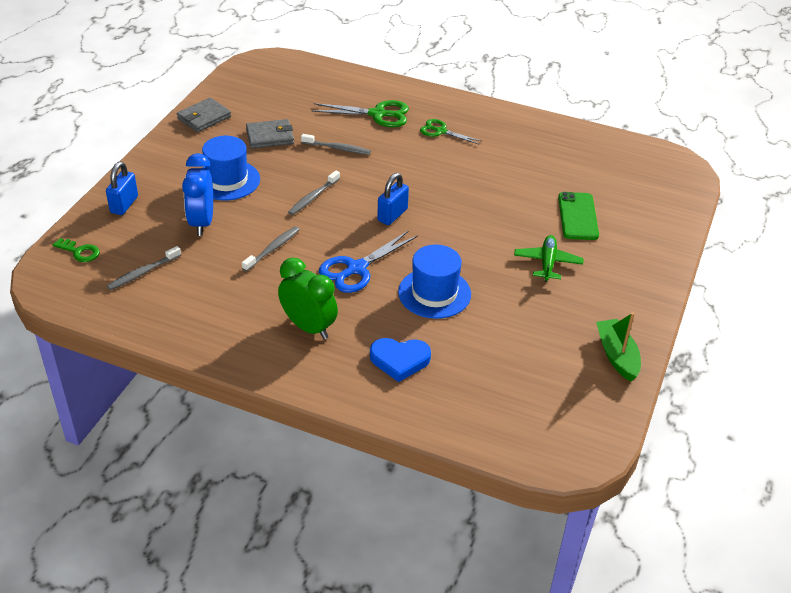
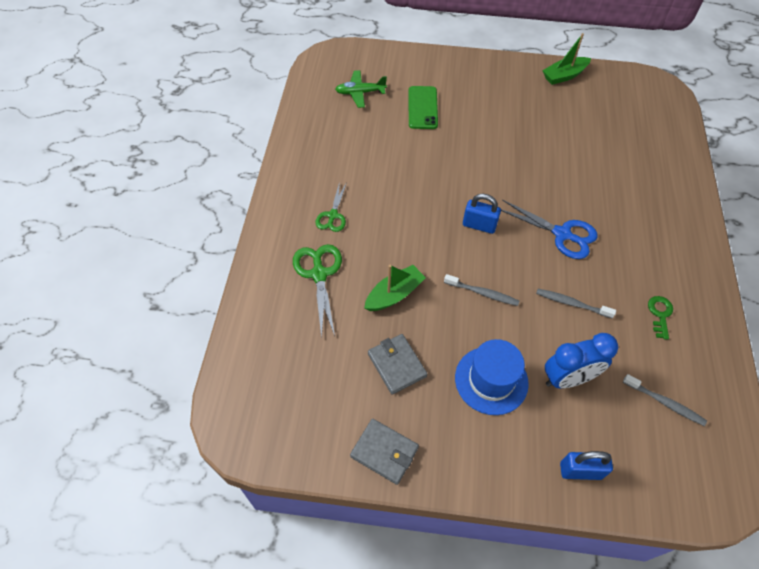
camera: 105 degrees left, 15 degrees up
green key [53,238,100,262] -> green key moved to [648,296,673,340]
green clock [278,258,338,339] -> none
grey toothbrush [301,134,371,155] -> green boat [364,265,426,311]
blue heart [370,338,431,382] -> none
blue hat [398,244,471,319] -> none
green plane [514,235,584,282] -> green plane moved to [335,70,387,108]
green phone [558,192,599,240] -> green phone turned 75 degrees counterclockwise [409,86,438,129]

